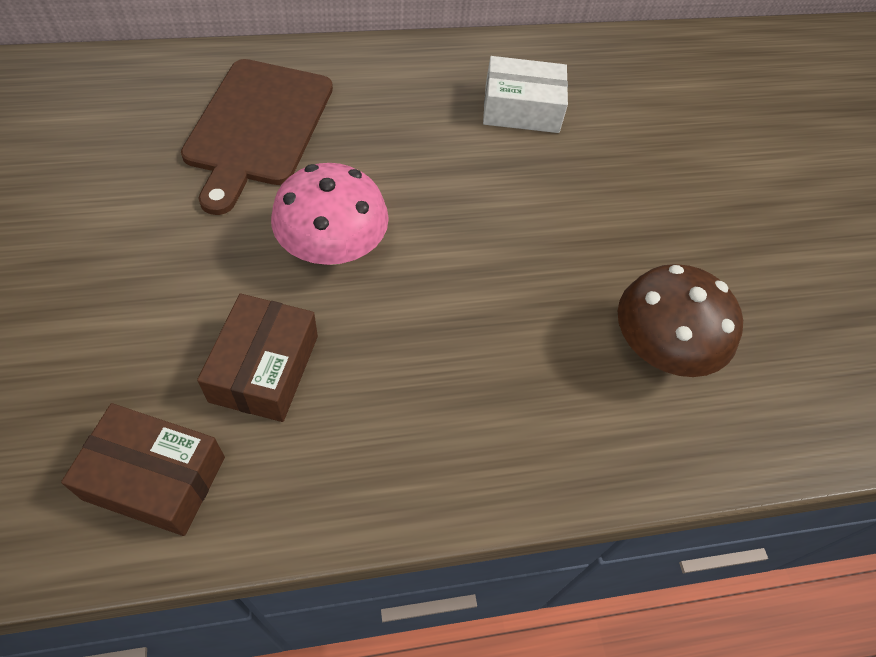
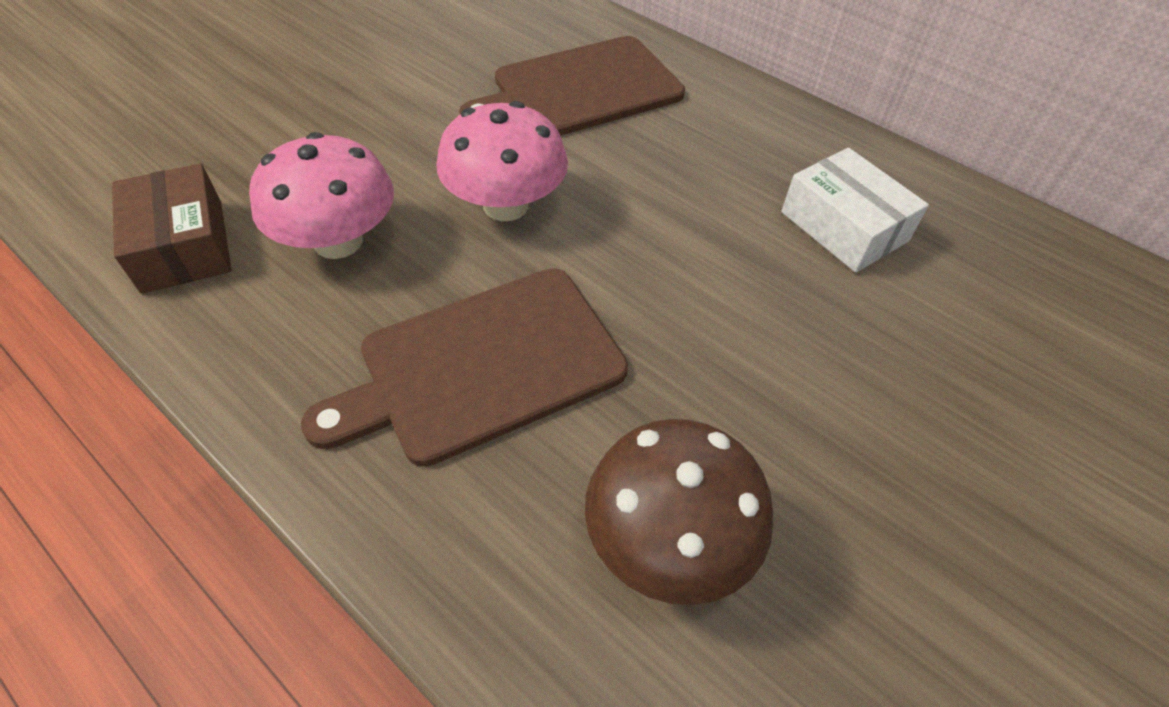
camera: 55 degrees right, 5 degrees down
brown box [197,294,318,422] -> pink mushroom [249,132,394,259]
none -> brown cutting board [301,268,628,467]

